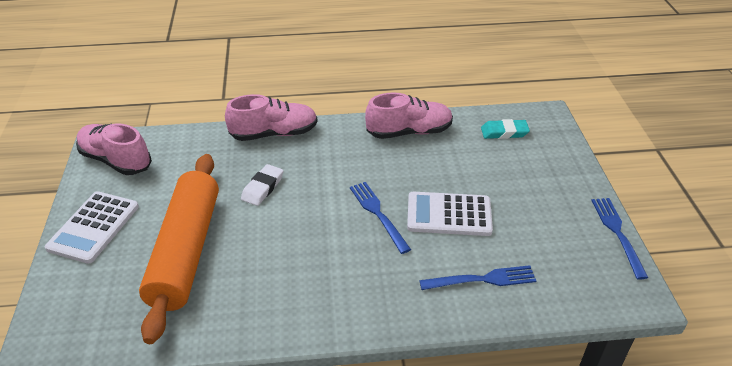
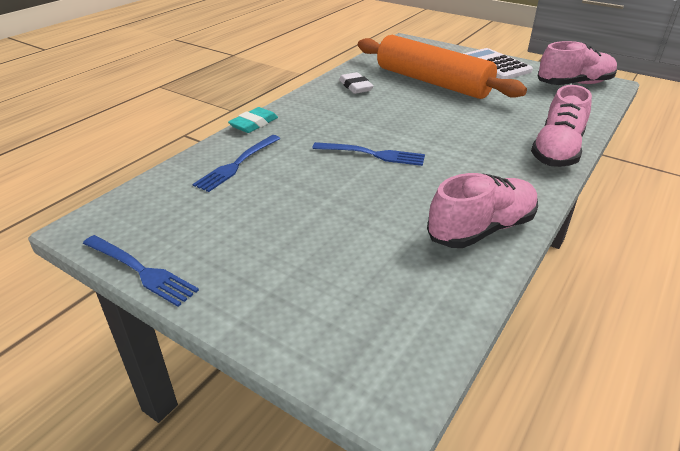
camera: 130 degrees right, 5 degrees down
white eraser [241,164,283,206] -> white eraser moved to [339,72,374,94]
pink shoe [365,92,453,139] -> pink shoe turned 150 degrees counterclockwise [427,173,538,248]
white calculator [407,192,493,236] -> none
turquoise eraser [481,119,530,139] -> turquoise eraser moved to [228,107,278,133]

